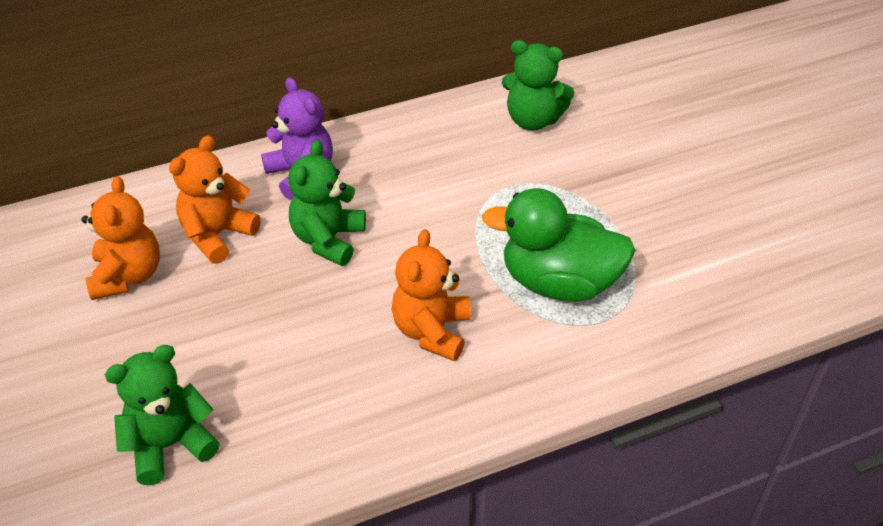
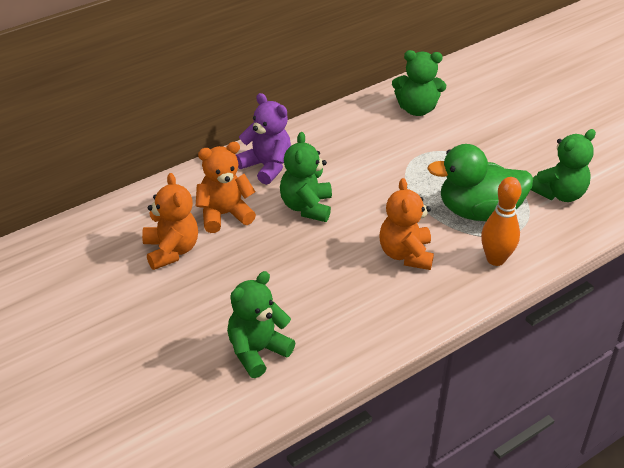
camera: 15 degrees left, 5 degrees down
orange teddy bear [169,135,261,264] -> orange teddy bear turned 45 degrees clockwise [196,142,256,233]
none -> orange bowling pin [481,177,522,266]
none -> green teddy bear [531,129,596,202]

